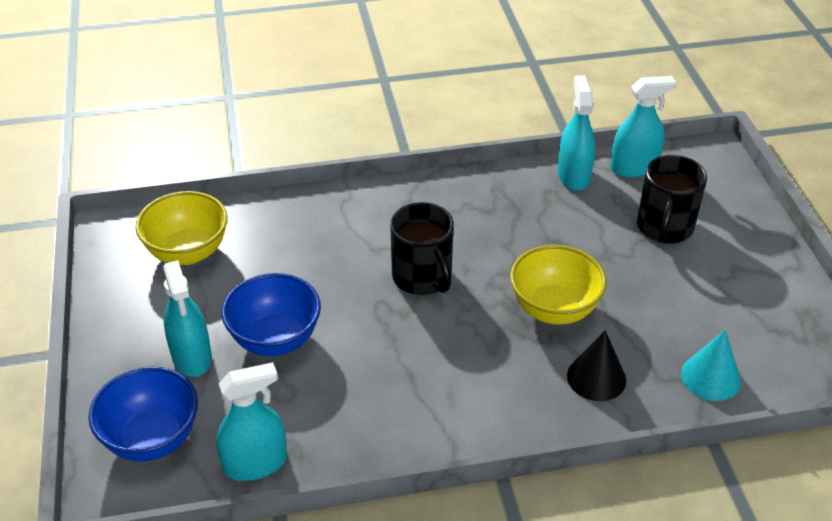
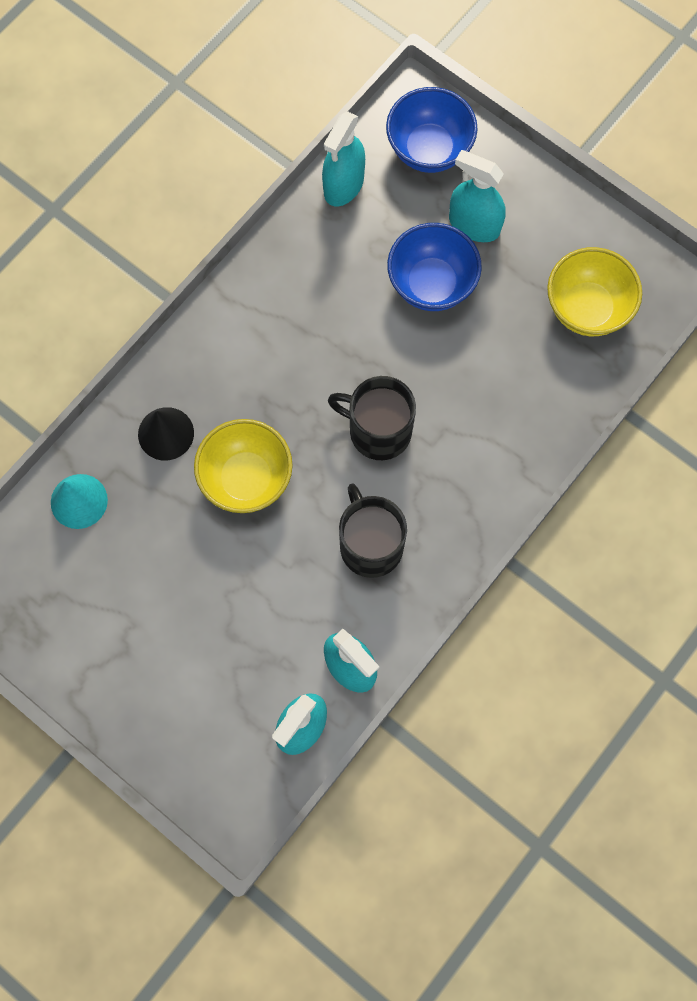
camera: 140 degrees right, 30 degrees up
black mug [637,155,707,244] -> black mug moved to [339,483,407,578]

